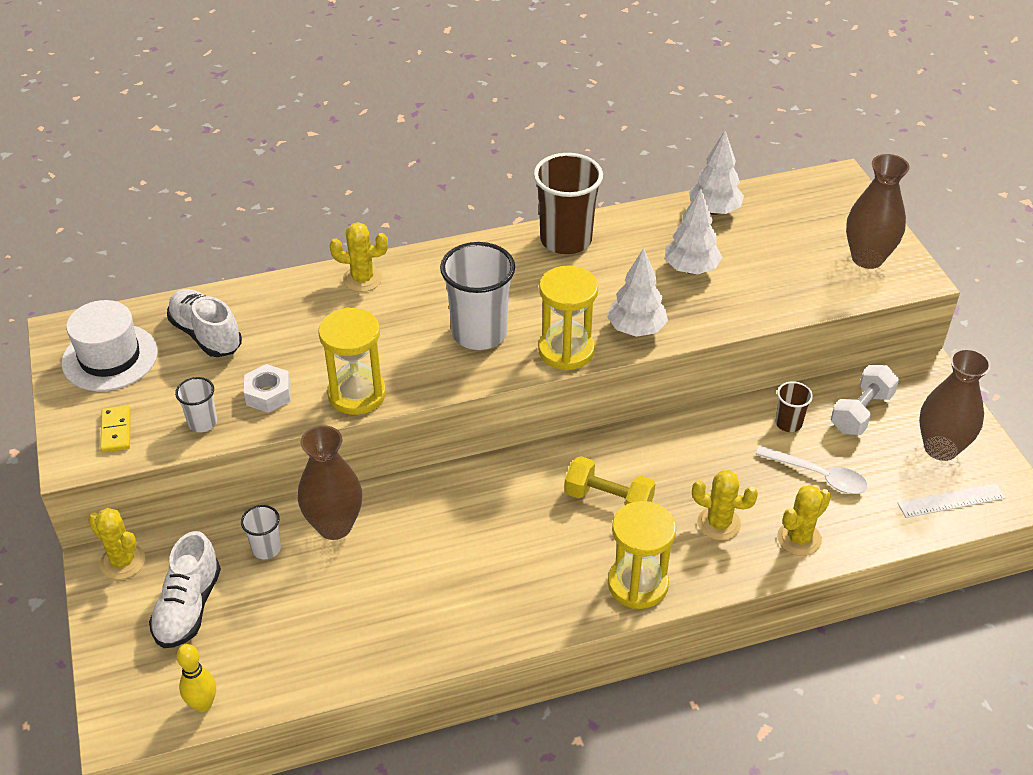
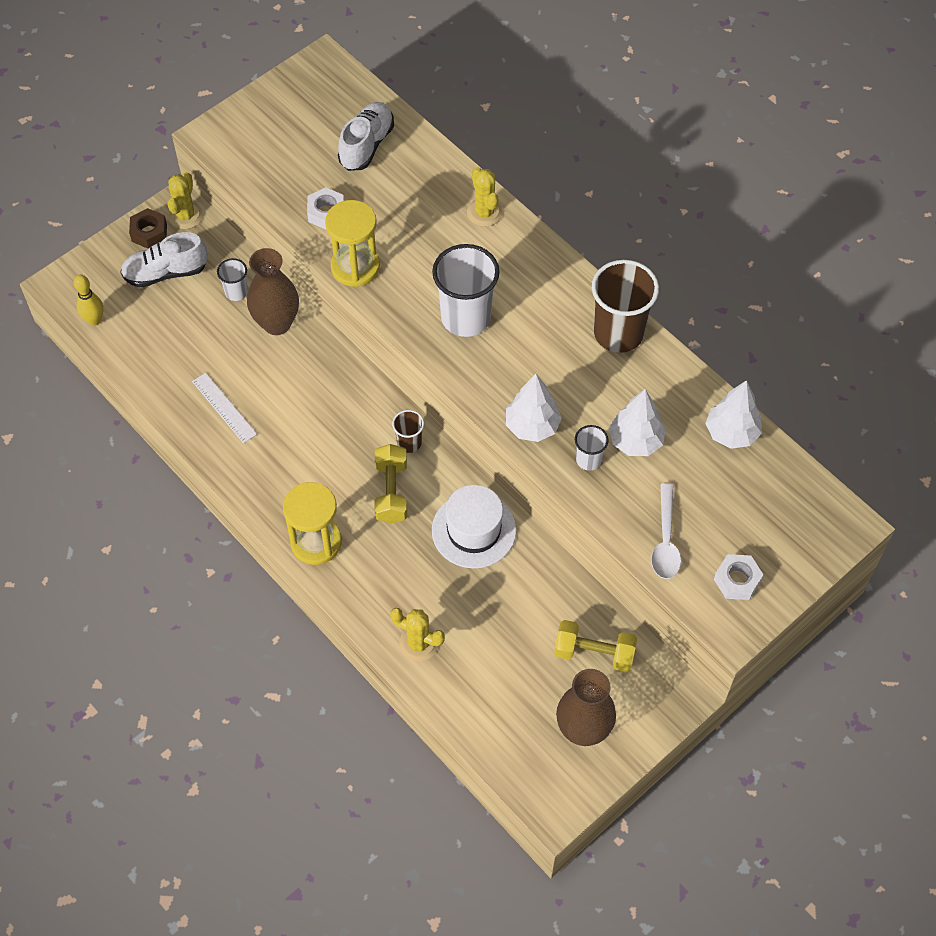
camera: 65 degrees right, 15 degrees up
white hat [62,300,158,391] -> white hat moved to [432,485,517,569]
yellow domino [100,405,131,453] -> none
white cup [175,377,217,432] -> white cup moved to [575,425,609,471]
yellow hourglass [538,266,598,371] -> none
yellow cactus [692,470,758,540] -> none
white spoon [755,445,868,494] -> white spoon moved to [651,483,681,579]
brown cup [775,381,813,432] -> brown cup moved to [392,410,424,453]
white dumbbell [831,365,899,435] -> yellow dumbbell [554,620,637,672]
brown vase [846,154,910,269] -> white nut [714,554,763,600]
white ruler [898,483,1005,518] -> white ruler moved to [192,373,257,443]
none -> brown nut [129,208,167,249]

